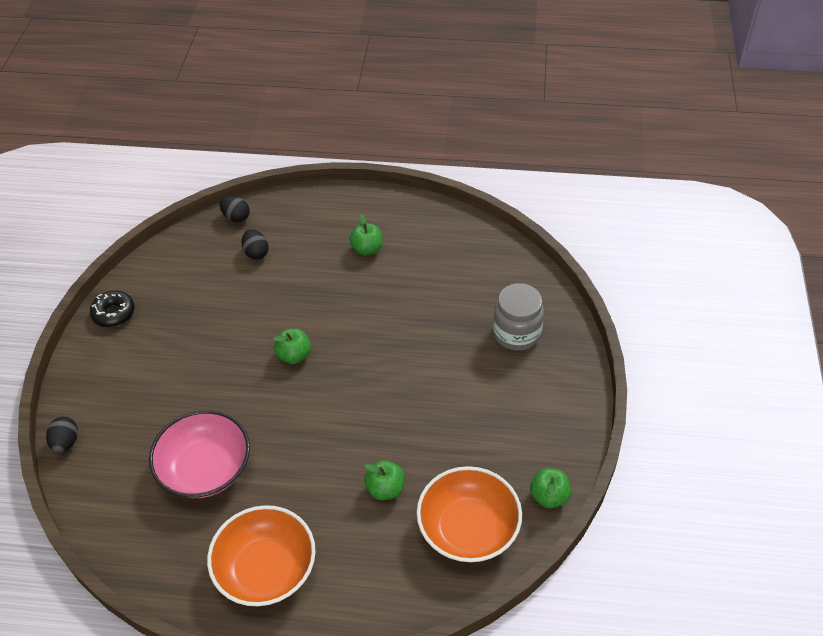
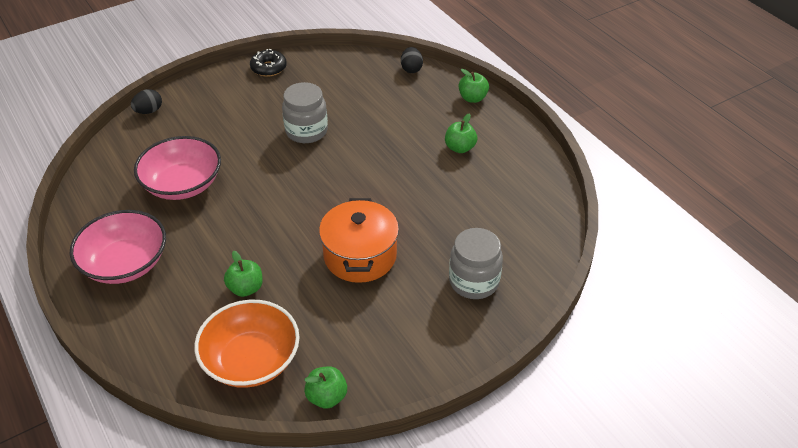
camera: 50 degrees right, 5 degrees down
orange bowl [207,505,316,606] -> pink bowl [70,210,166,284]
black egg [241,229,269,260] -> none
green apple [273,329,311,364] -> green apple moved to [459,69,489,103]
none -> grey jar [282,82,328,143]
none -> orange pot [319,198,399,283]

